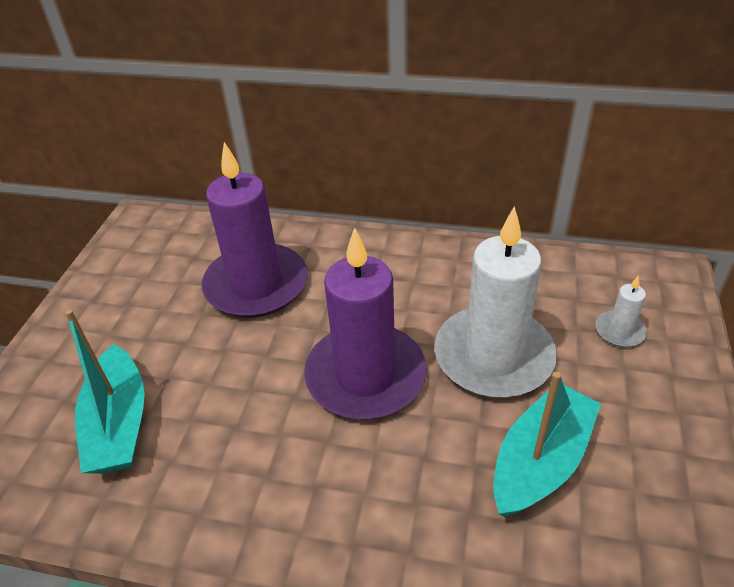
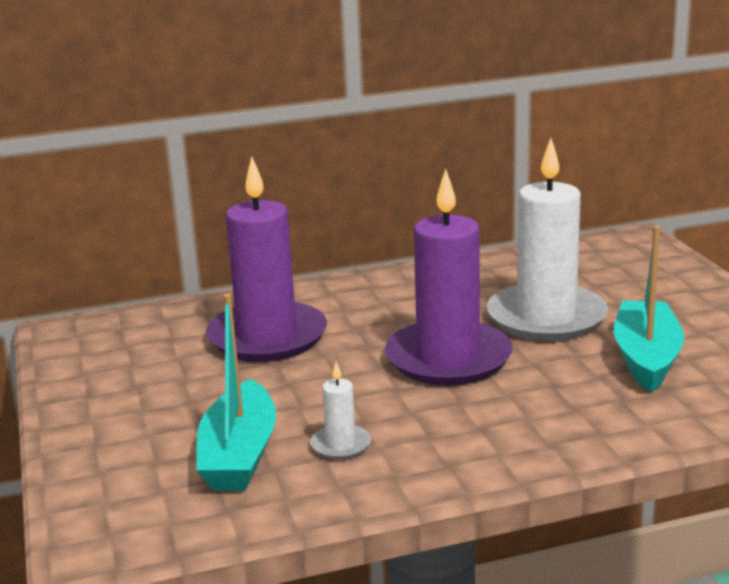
camera: 30 degrees left, 20 degrees down
turquoise boat [65,309,145,474] -> turquoise boat turned 45 degrees clockwise [196,294,276,491]
white candle [595,275,647,347] -> white candle moved to [310,362,371,460]

